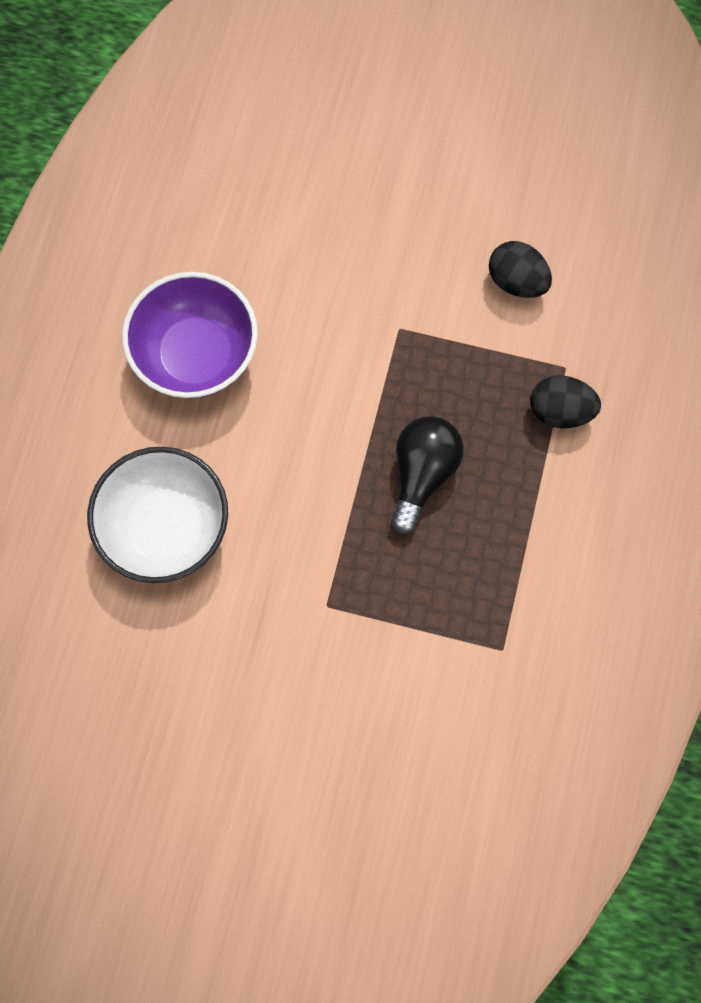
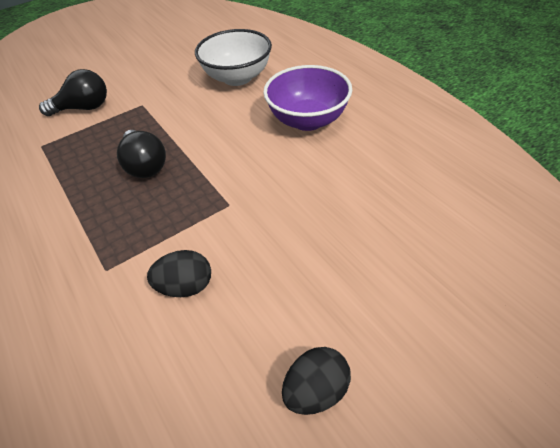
camera: 135 degrees right, 25 degrees down
black egg [530,375,601,428] -> black egg moved to [282,347,351,415]
none -> black light bulb [39,69,107,116]

